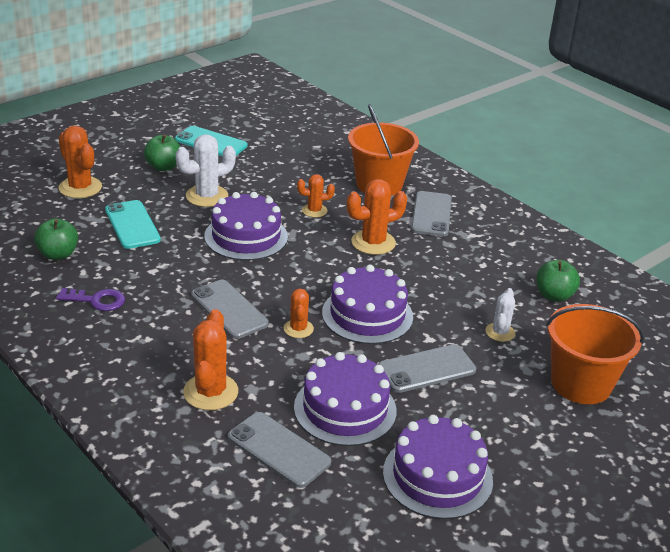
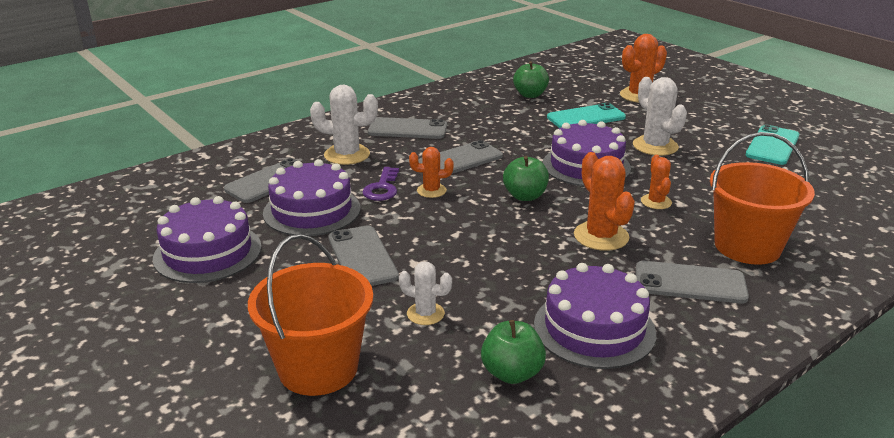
camera: 95 degrees right, 5 degrees down
purple key [56,288,125,311] -> purple key moved to [363,167,399,201]
green apple [144,134,180,171] -> green apple moved to [503,156,549,201]
orange cactus [183,309,238,410] -> white cactus [310,85,378,165]
purple cake [322,265,413,344] -> purple cake moved to [534,263,656,369]
none -> grey phone [368,117,447,139]

